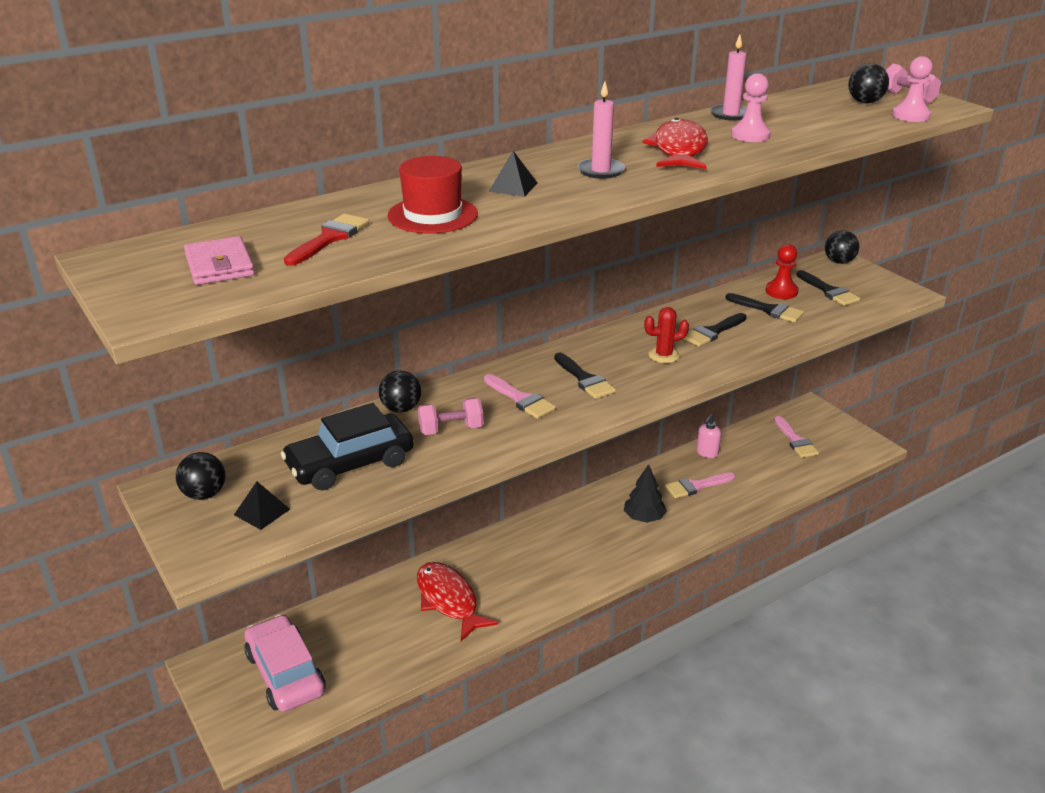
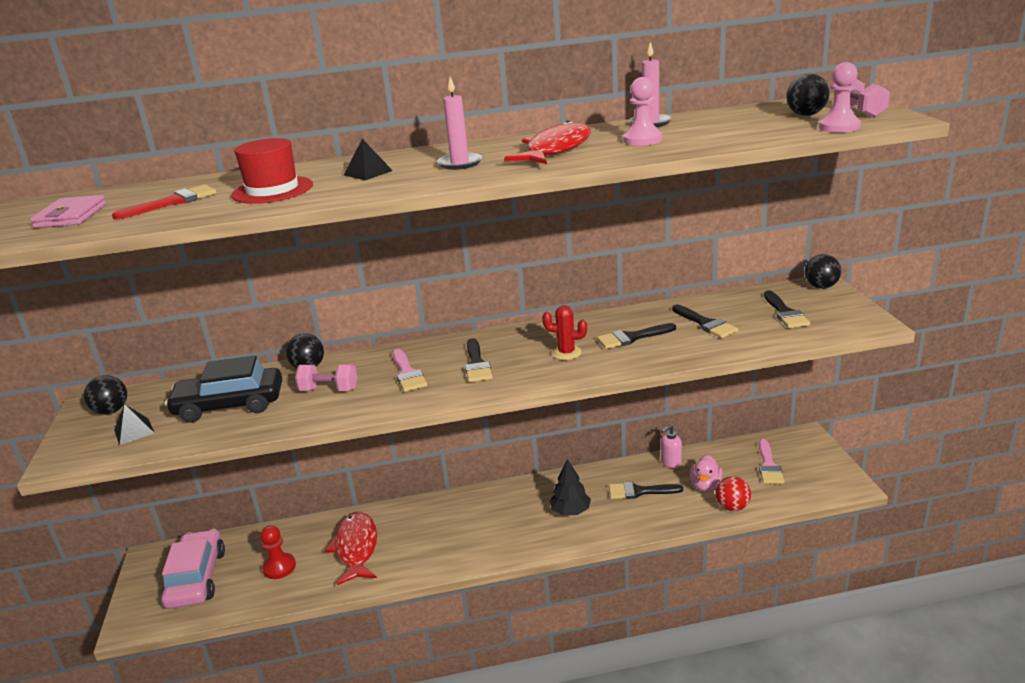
camera: 25 degrees right, 5 degrees down
pink brush [665,472,736,498] -> black brush [609,482,683,499]
red pawn [765,244,799,299] -> red pawn moved to [260,525,296,579]
none -> pink duck [690,455,722,491]
none -> red ball [715,476,751,511]

